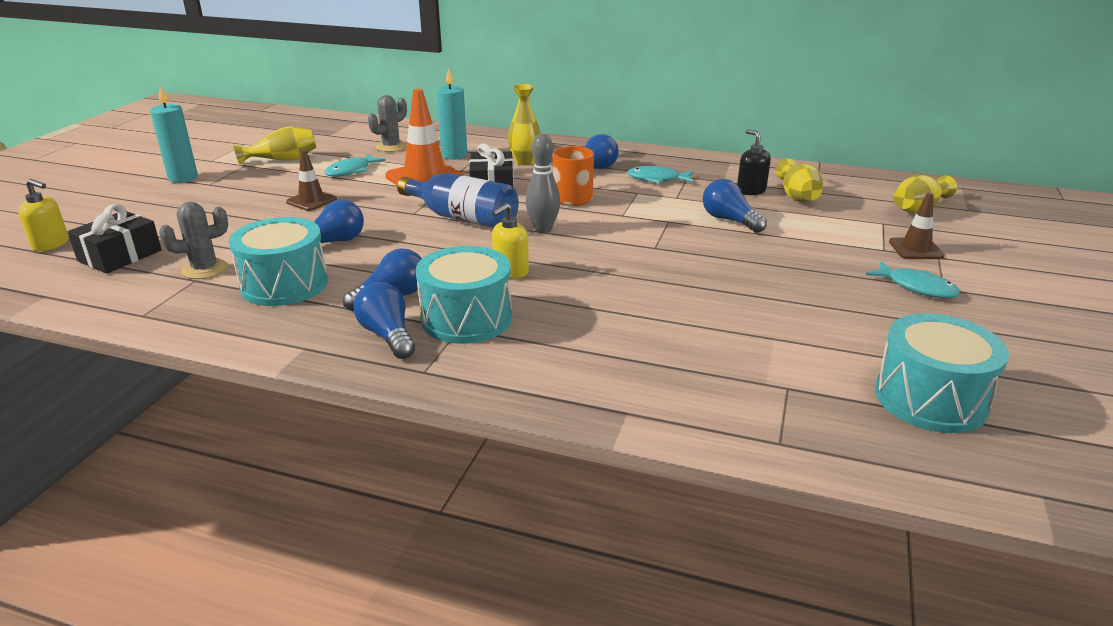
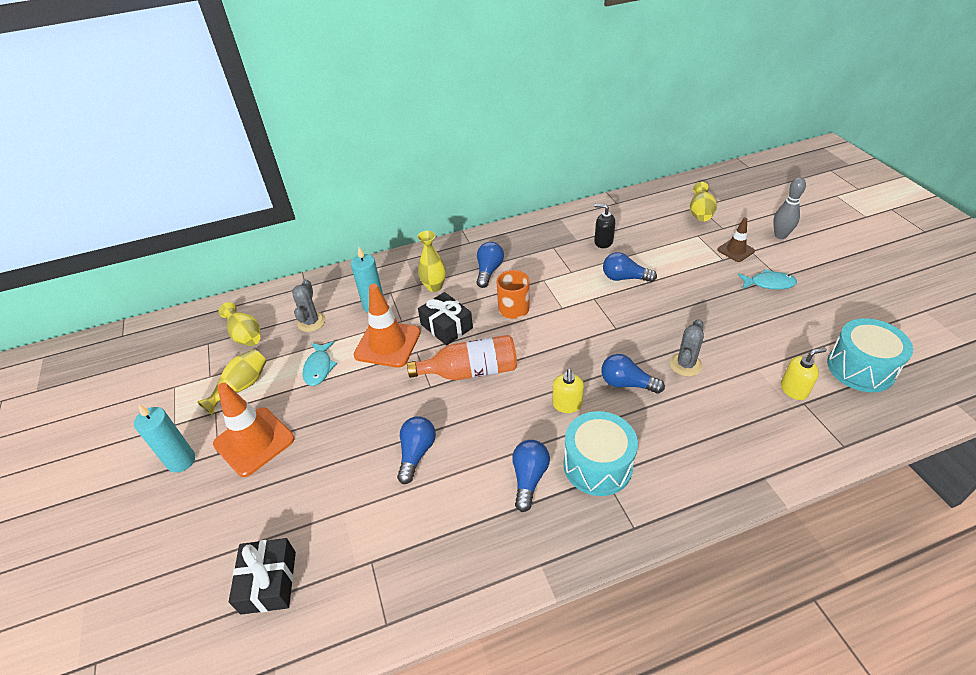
camera: 35 degrees left, 15 degrees up
yellow soap dispenser [18,179,69,251] -> yellow soap dispenser moved to [781,348,827,400]
grey cactus [159,202,228,279] -> grey cactus moved to [670,319,704,377]
turquoise drum [229,217,328,306] -> none
brown traffic cone [286,149,337,211] -> none
blue light bulb [354,282,415,359] -> blue light bulb moved to [601,354,665,394]
blue bottle [397,173,519,228] -> orange bottle [407,335,517,380]
grey bowling pin [526,134,560,233] -> grey bowling pin moved to [773,177,806,239]
turquoise fish [627,166,693,184] -> none
yellow vase [776,159,823,202] -> yellow vase moved to [219,302,260,346]
none -> orange traffic cone [213,383,295,477]

